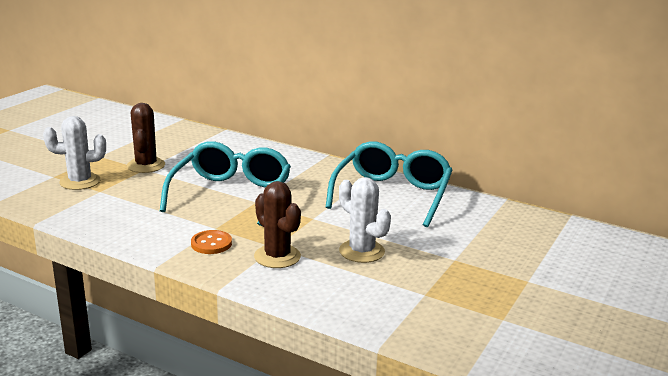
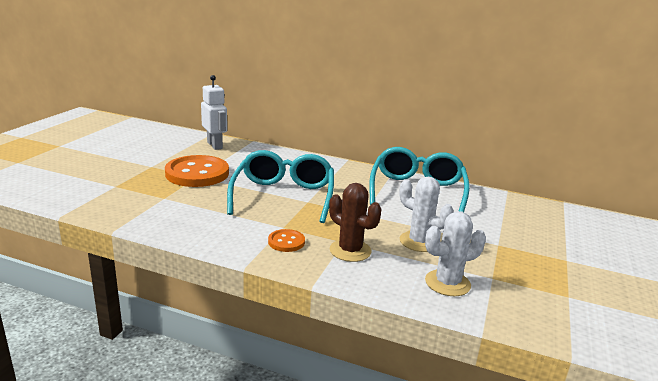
camera: 10 degrees left, 0 degrees up
white cactus [43,116,106,190] -> white cactus moved to [425,211,486,296]
brown cactus [127,103,165,173] -> orange button [165,155,229,187]
none -> white robot [201,75,227,150]

